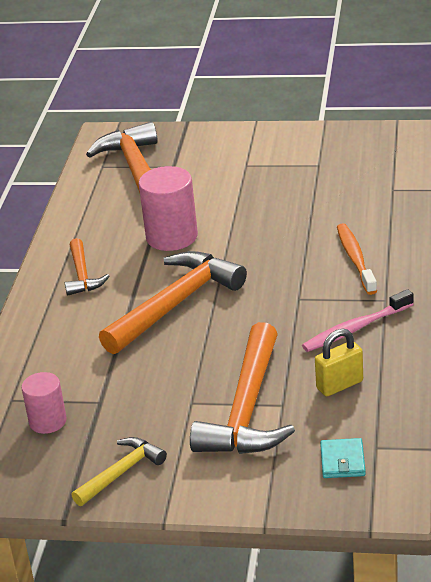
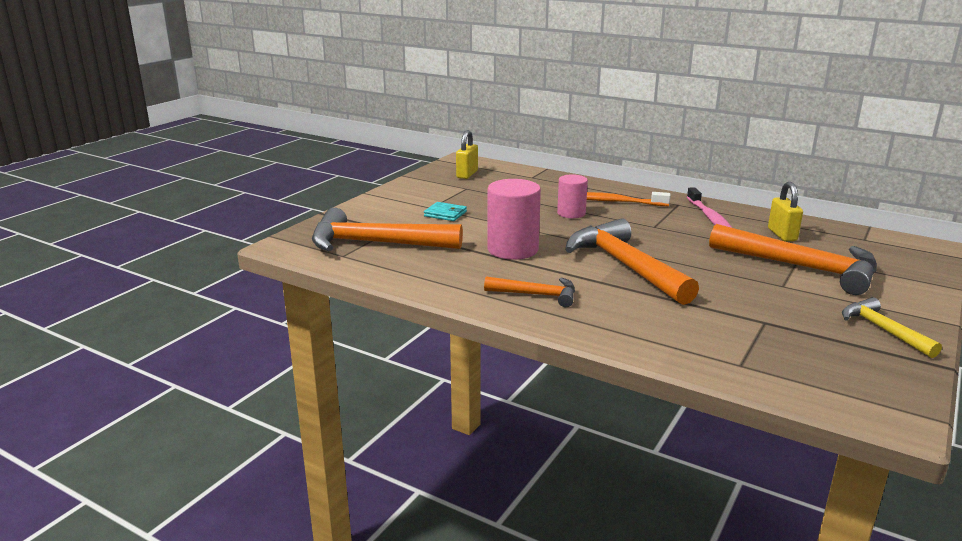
camera: 70 degrees left, 10 degrees down
pink cylinder [21,372,67,434] -> pink cylinder moved to [557,174,588,218]
turquoise wallet [320,438,366,478] -> turquoise wallet moved to [424,202,467,221]
none -> yellow padlock [456,130,478,179]

